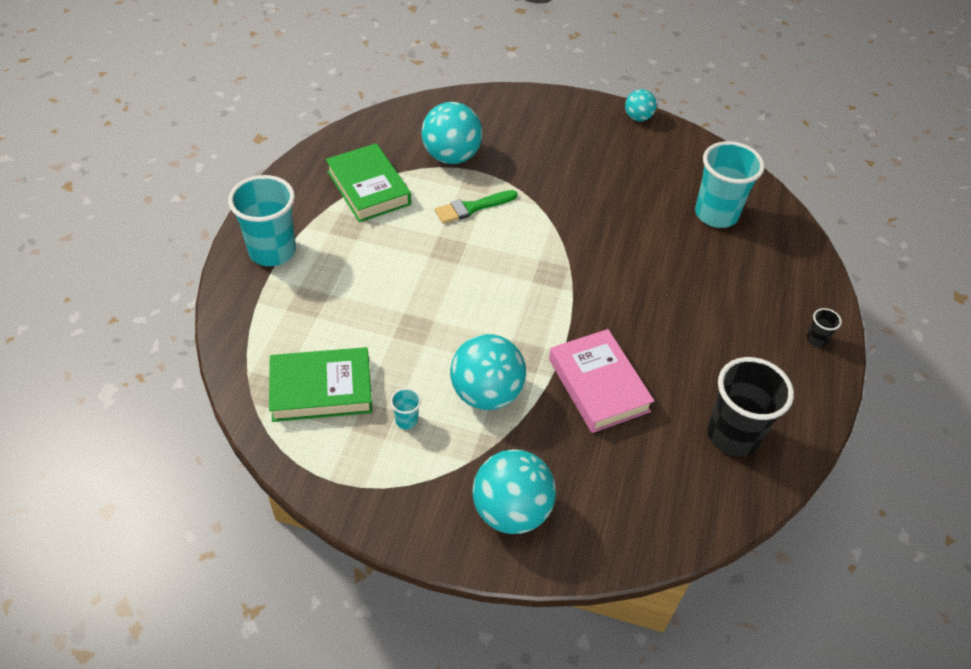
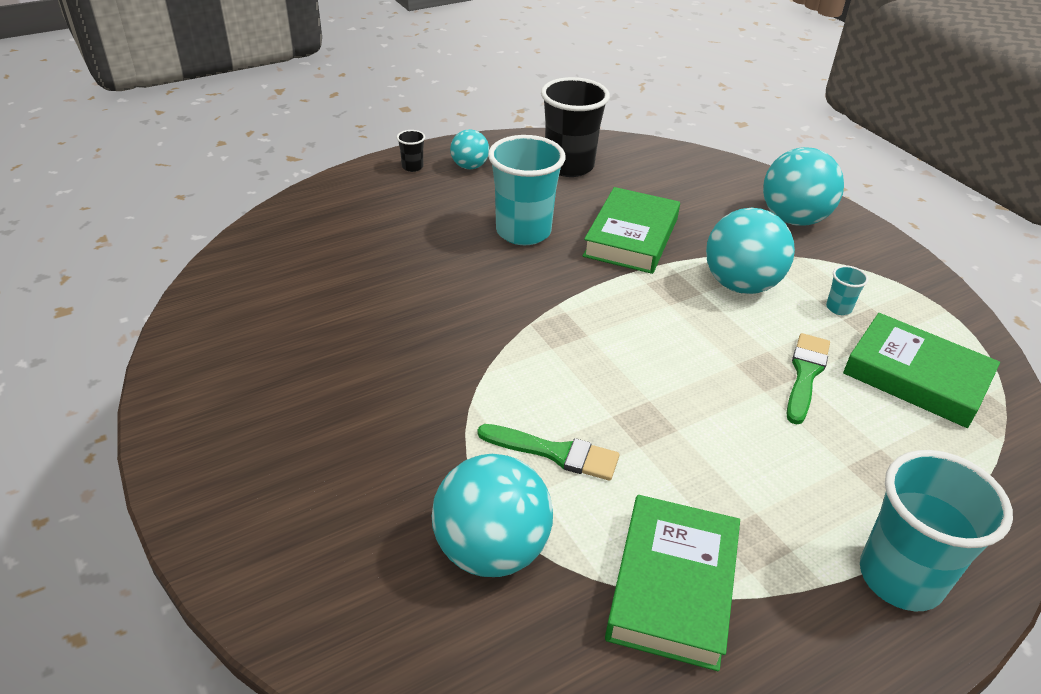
camera: 135 degrees left, 10 degrees down
pink book [549,329,654,433] -> green book [583,187,680,274]
turquoise ball [625,89,657,121] -> turquoise ball moved to [450,129,489,169]
turquoise cup [695,141,765,228] -> turquoise cup moved to [488,135,566,245]
none -> green brush [787,333,830,425]

